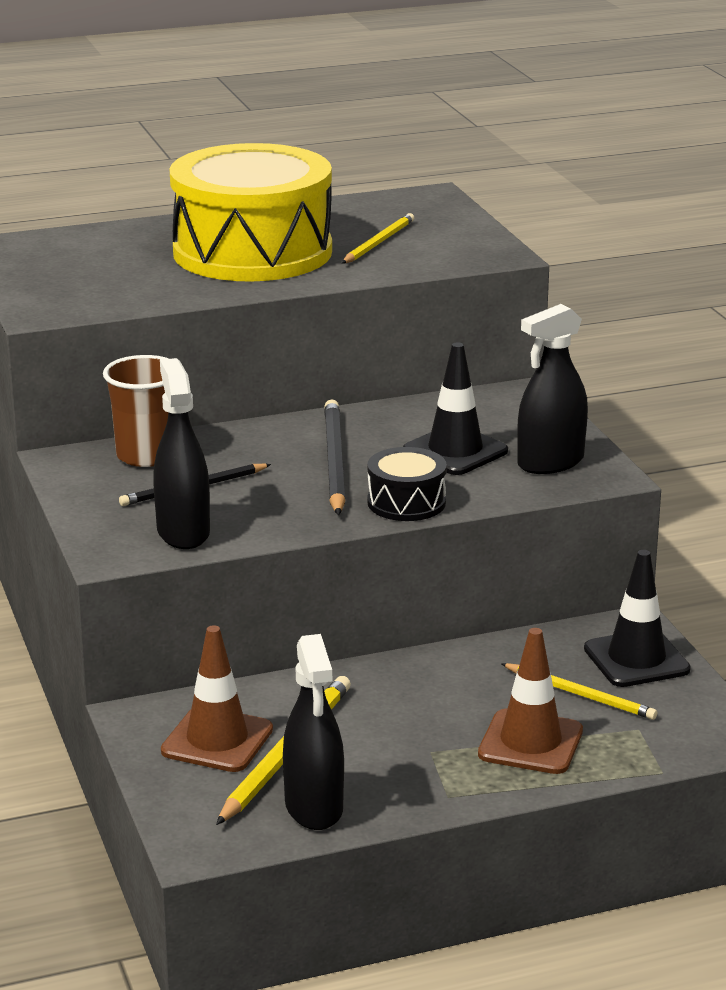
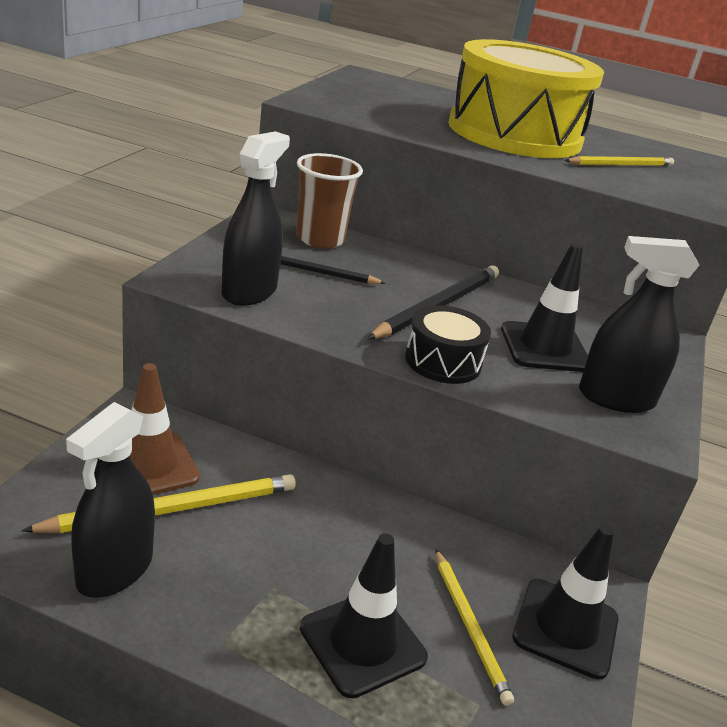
camera: 35 degrees right, 5 degrees up
brown traffic cone [478,628,583,774] -> black traffic cone [300,533,428,698]

